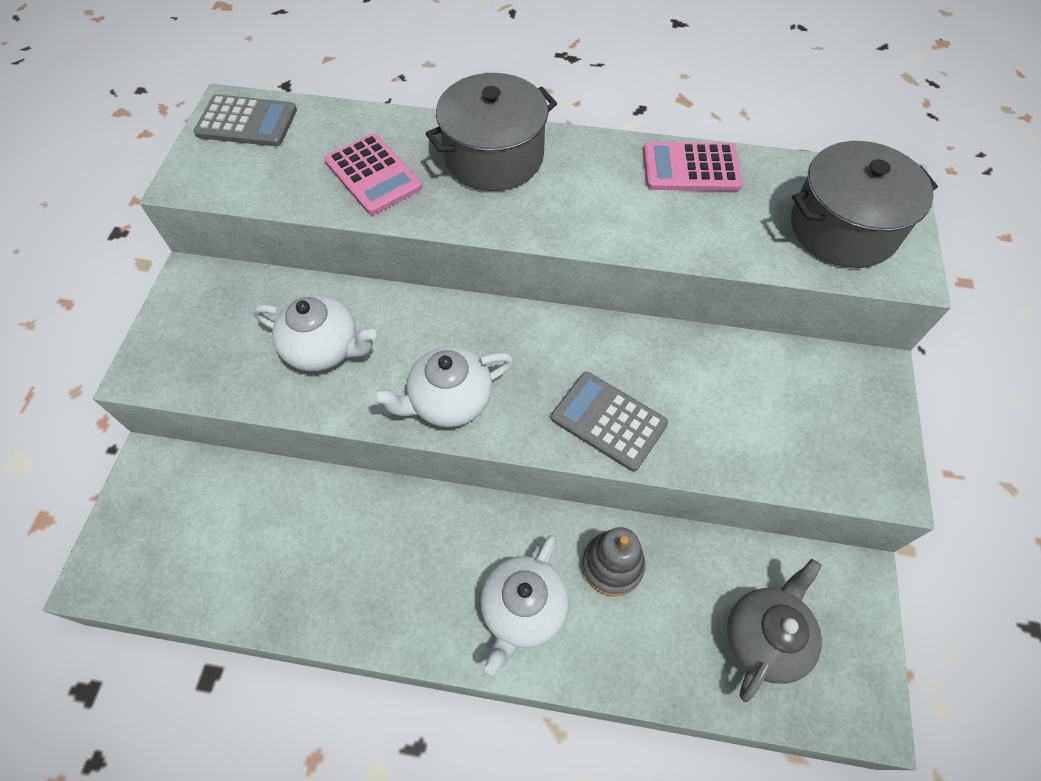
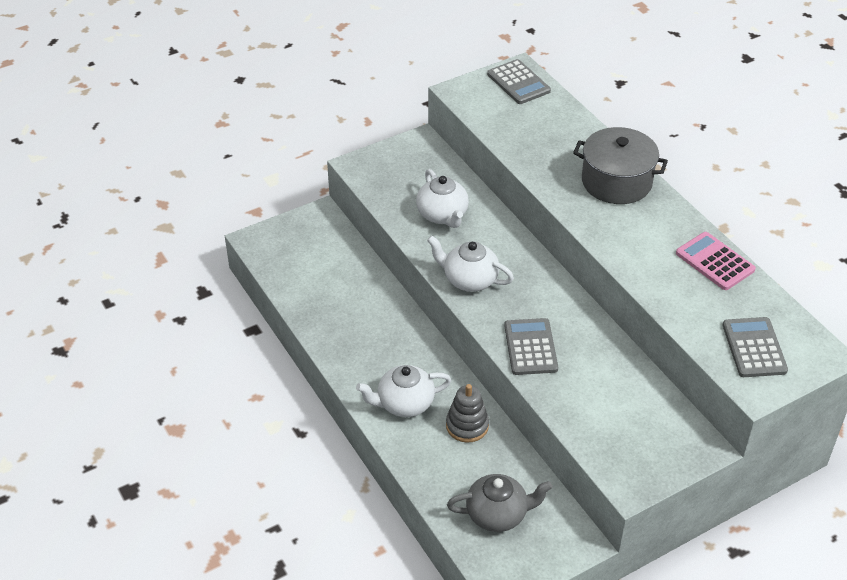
camera: 50 degrees right, 15 degrees down
pink calculator [324,133,422,215] -> none
grey pot [791,141,938,268] -> grey calculator [723,317,788,377]

